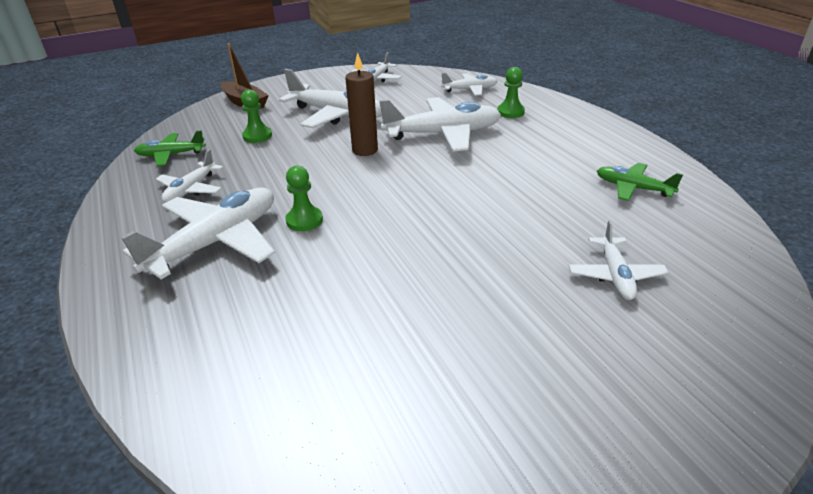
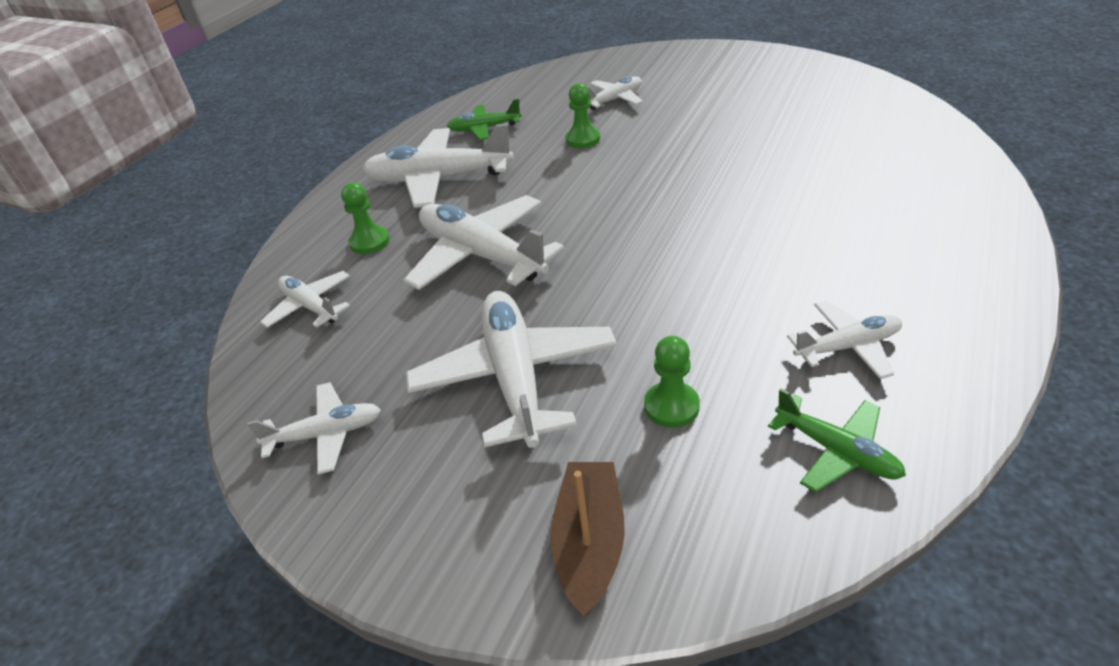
camera: 125 degrees left, 5 degrees up
white plane [121,188,275,279] -> white plane moved to [362,124,513,208]
green pawn [285,166,323,231] -> green pawn moved to [565,83,600,148]
brown candle [345,52,378,156] -> none
green plane [597,163,683,201] -> green plane turned 90 degrees clockwise [447,99,522,140]

